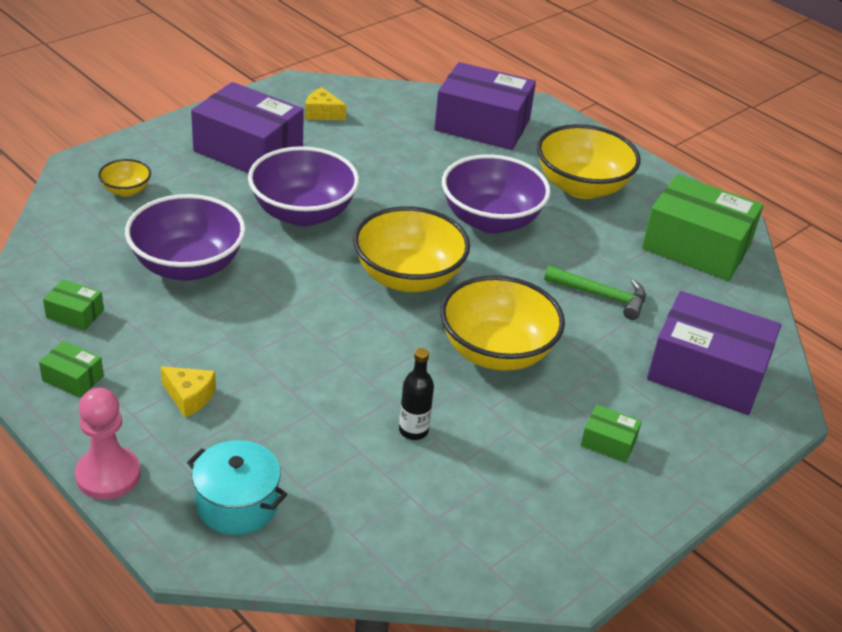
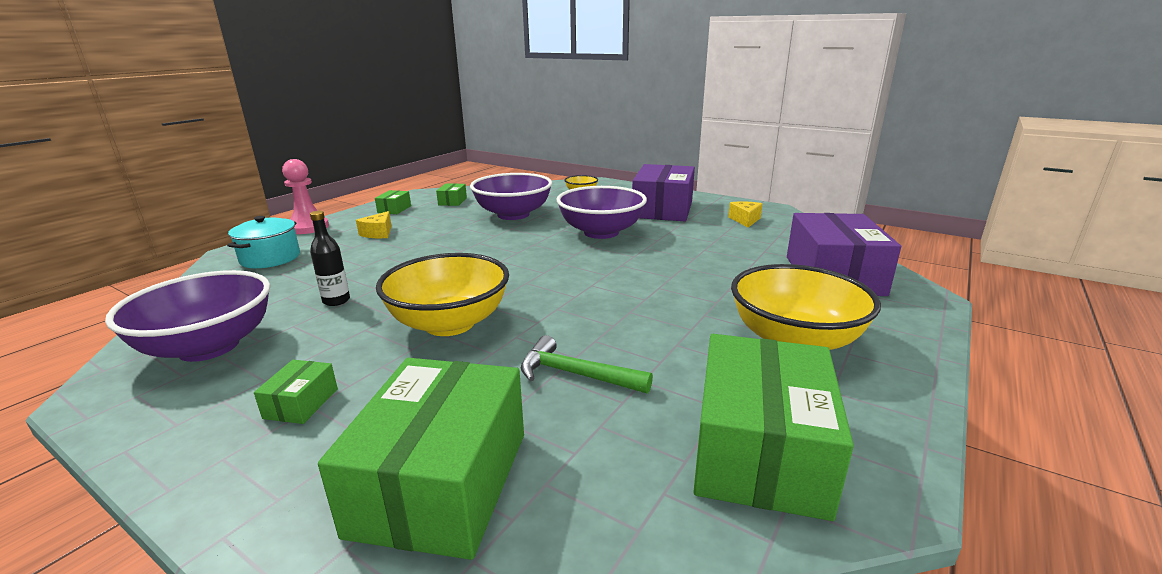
camera: 80 degrees right, 15 degrees down
yellow bowl [353,206,470,292] -> none
purple bowl [442,154,551,233] -> purple bowl moved to [105,270,270,362]
green hammer [544,266,646,320] -> green hammer turned 105 degrees clockwise [521,335,653,394]
purple box [647,291,781,415] -> green box [318,358,524,560]

